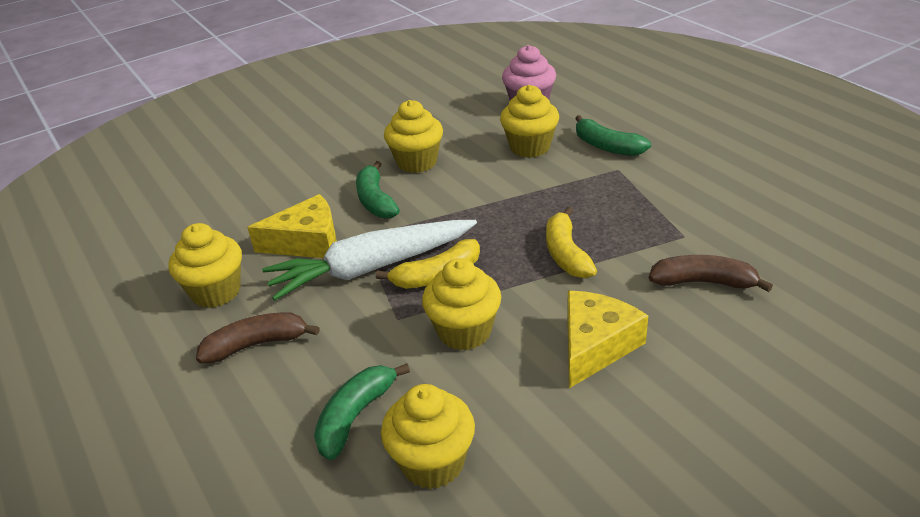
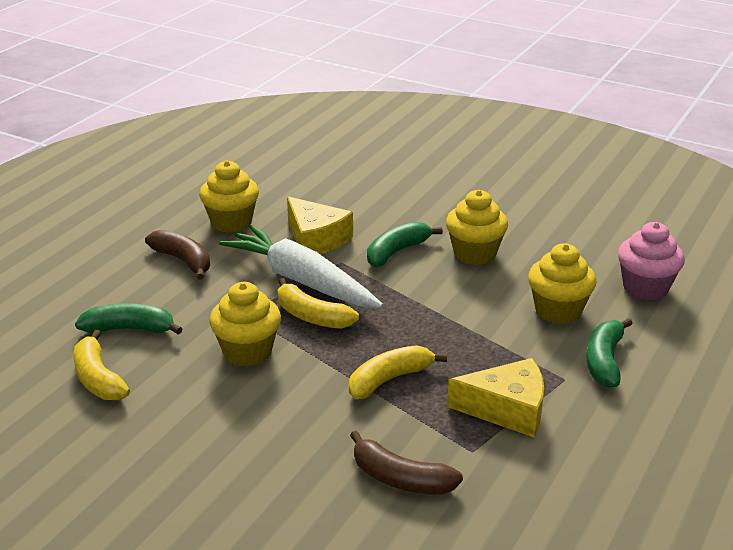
camera: 60 degrees right, 5 degrees down
yellow cupcake [381,384,475,489] -> yellow banana [73,330,130,400]
yellow cheese [567,291,648,388] -> yellow cheese moved to [447,358,544,437]
brown banana [649,255,773,292] -> brown banana turned 135 degrees clockwise [350,431,463,495]

